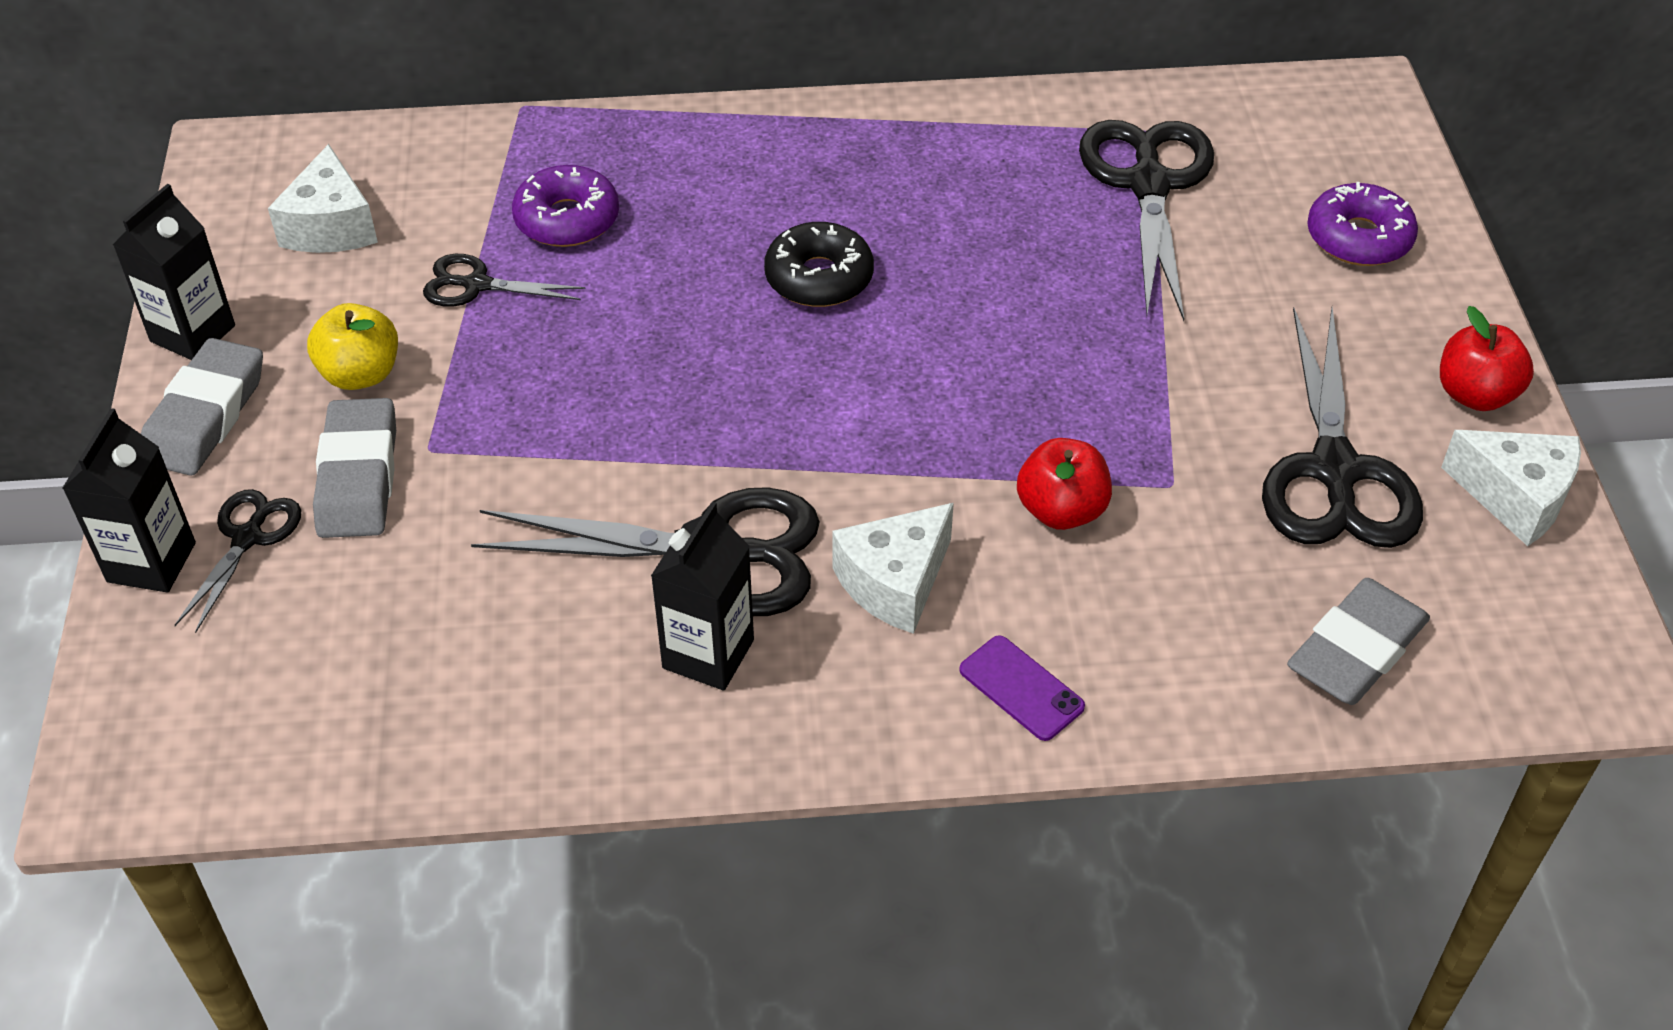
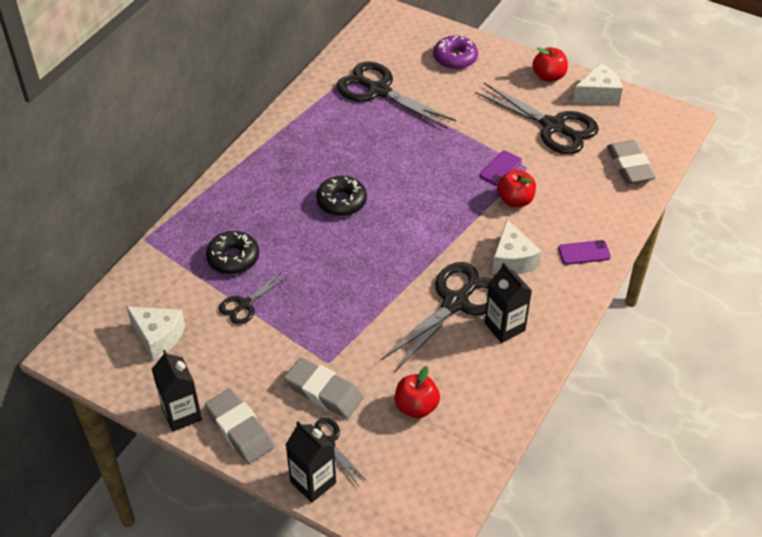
camera: 55 degrees left, 0 degrees up
yellow apple [307,303,398,390] -> none
purple donut [512,165,619,247] -> black donut [206,231,259,274]
none -> red apple [395,366,440,418]
none -> purple phone [480,150,522,186]

